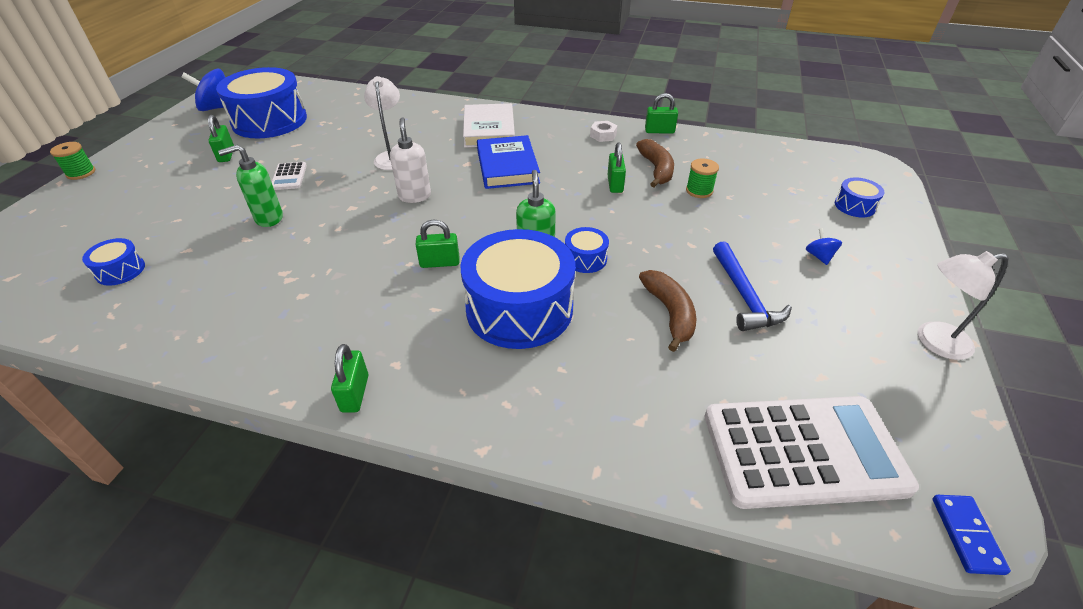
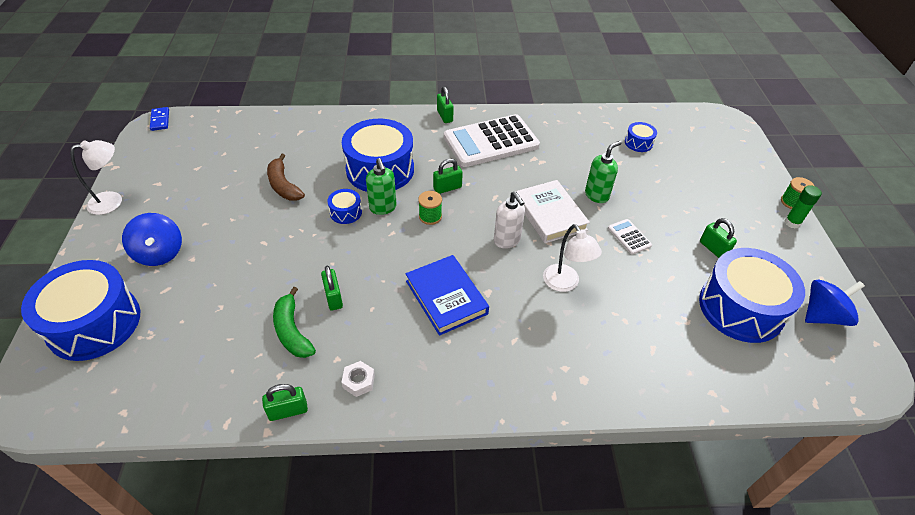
camera: 160 degrees right, 5 degrees up
white book [463,103,515,148] -> white book moved to [516,180,590,243]
brown banana [636,139,674,187] -> green banana [273,287,316,358]
green spool [686,159,719,198] -> green spool moved to [418,191,442,225]
white calculator [705,396,919,509] -> white calculator moved to [444,114,540,167]
blue hammer [713,241,792,331] -> none
blue spinning top [806,228,842,265] -> blue spinning top [122,213,182,266], size x1.97
blue drum [835,178,884,217] -> blue drum [21,260,140,361], size x2.28
none -> green glue stick [784,185,822,229]

